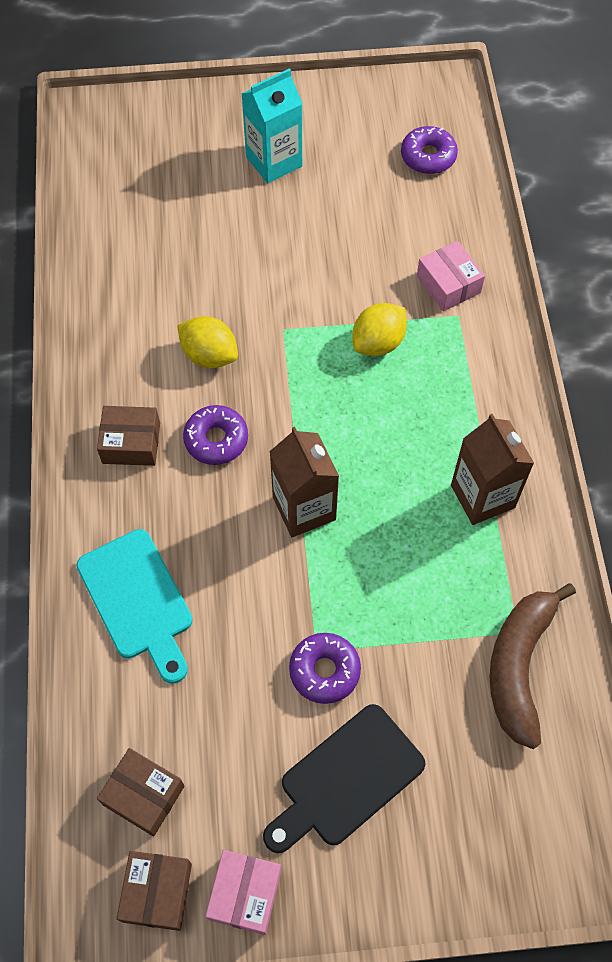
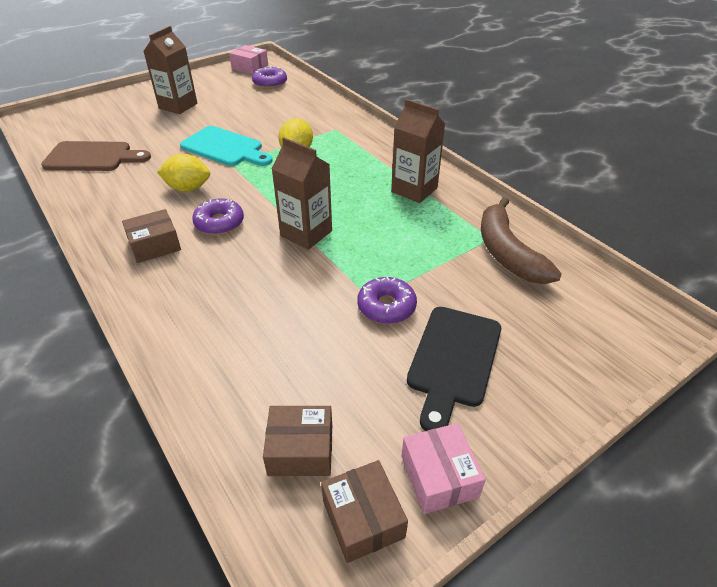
camera: 30 degrees left, 20 degrees down
turquoise cutting board [76,529,193,684] -> turquoise cutting board moved to [180,126,273,166]
turquoise carton [241,68,303,183] -> brown carton [143,26,197,114]
pink box [417,241,485,311] -> pink box moved to [229,45,268,75]
none -> brown cutting board [41,141,151,171]

